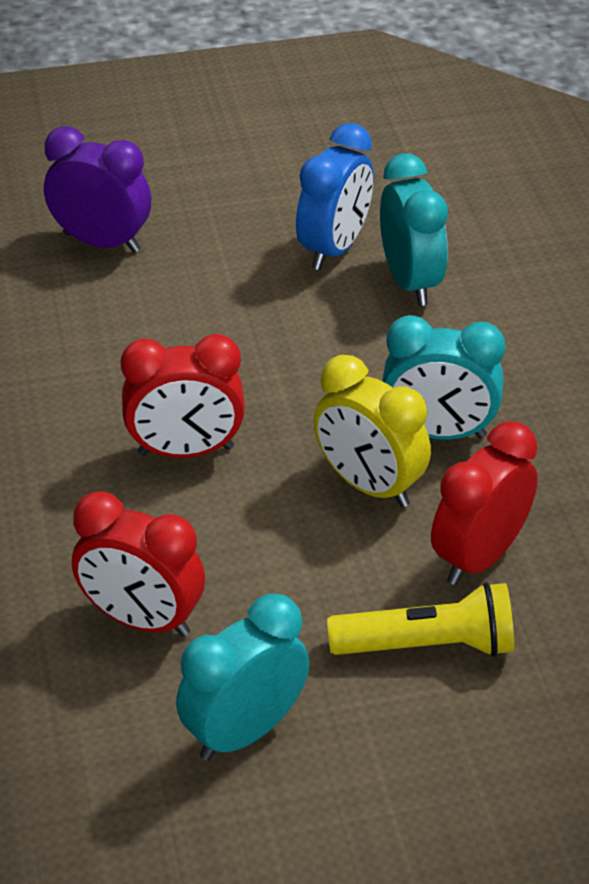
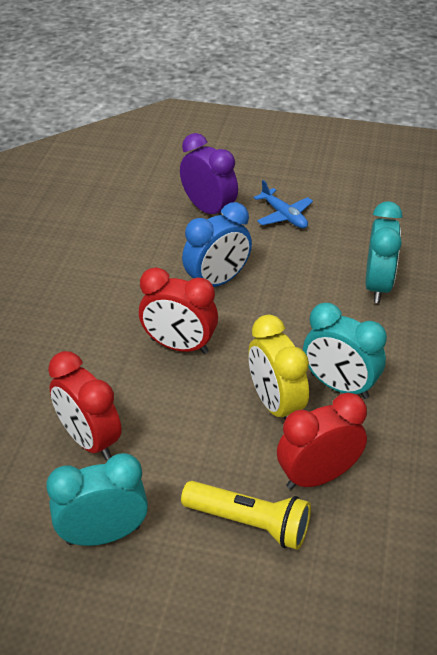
camera: 25 degrees right, 0 degrees up
blue clock [296,123,373,270] -> blue clock moved to [182,202,252,287]
none -> blue plane [254,180,313,228]

